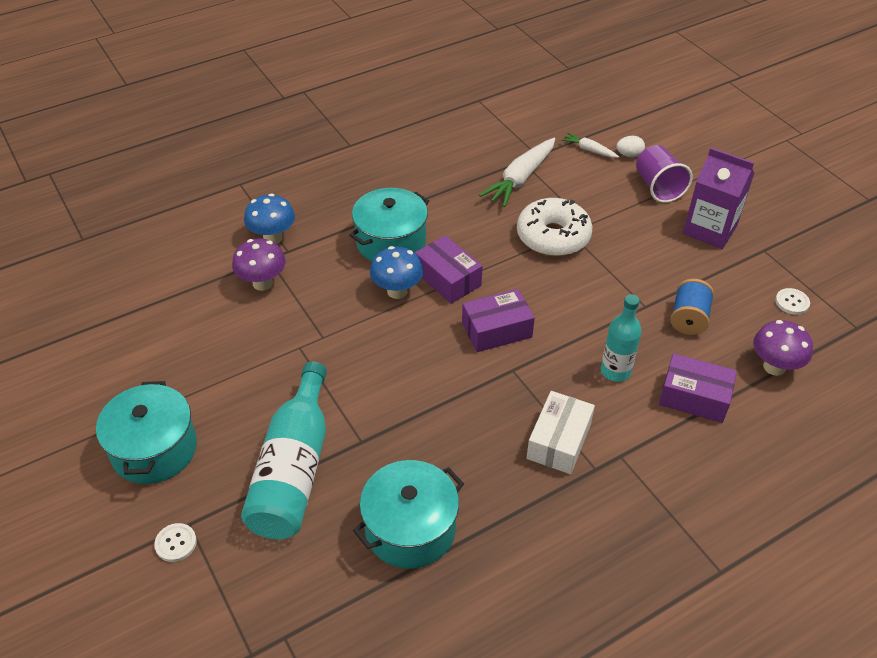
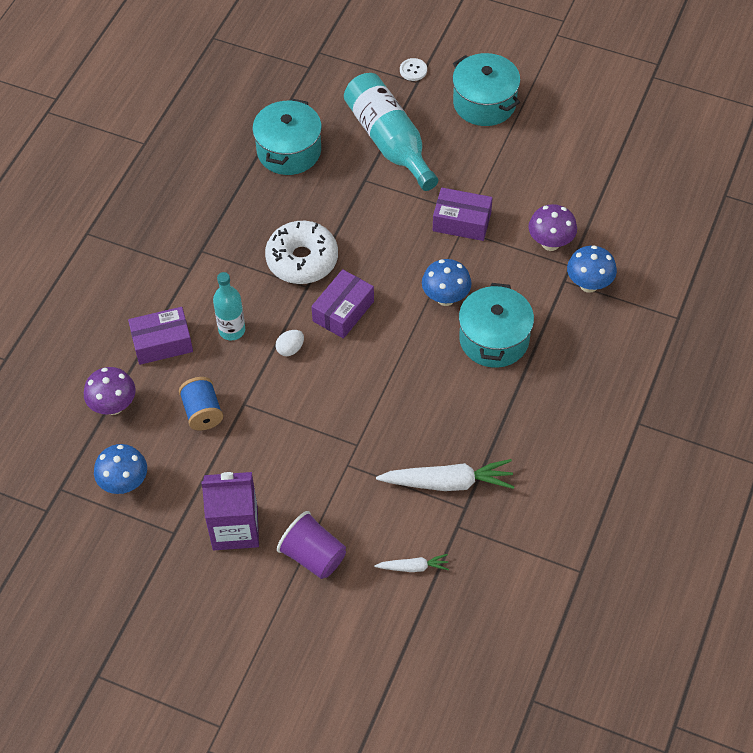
camera: 145 degrees right, 10 degrees up
purple box [415,235,483,304] -> purple box moved to [433,188,492,241]
white carrot [479,138,555,207] -> white carrot turned 90 degrees clockwise [376,459,515,491]
white donut [517,198,593,256] -> white donut moved to [265,221,338,284]
white box [527,391,595,474] -> none
white egg [616,136,645,157] -> white egg moved to [275,330,304,356]
white button [775,288,810,315] -> blue mushroom [94,444,147,494]

